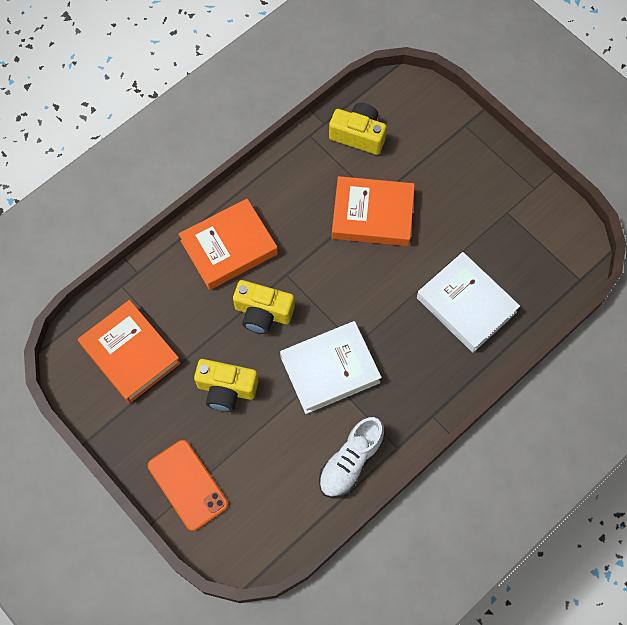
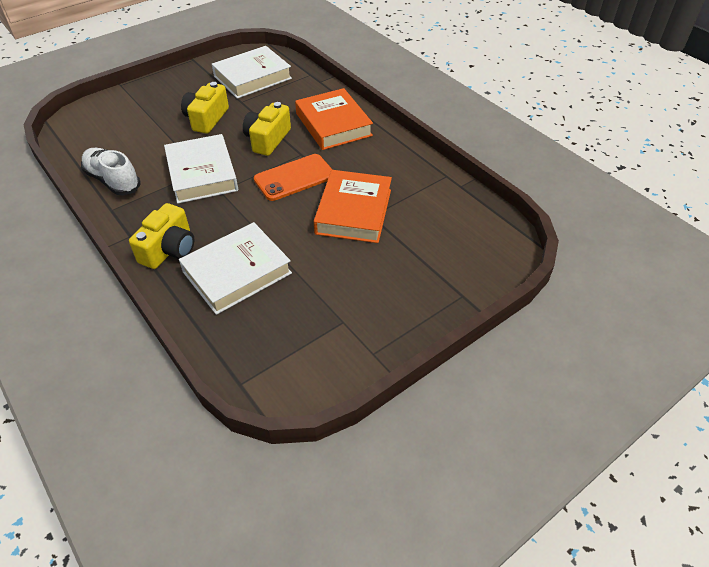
camera: 95 degrees right, 20 degrees down
orange book [78,300,181,403] -> white book [212,46,292,99]
orange phone [148,440,228,531] -> orange phone moved to [254,154,333,201]
yellow camera [329,103,387,155] -> yellow camera moved to [129,203,194,269]

